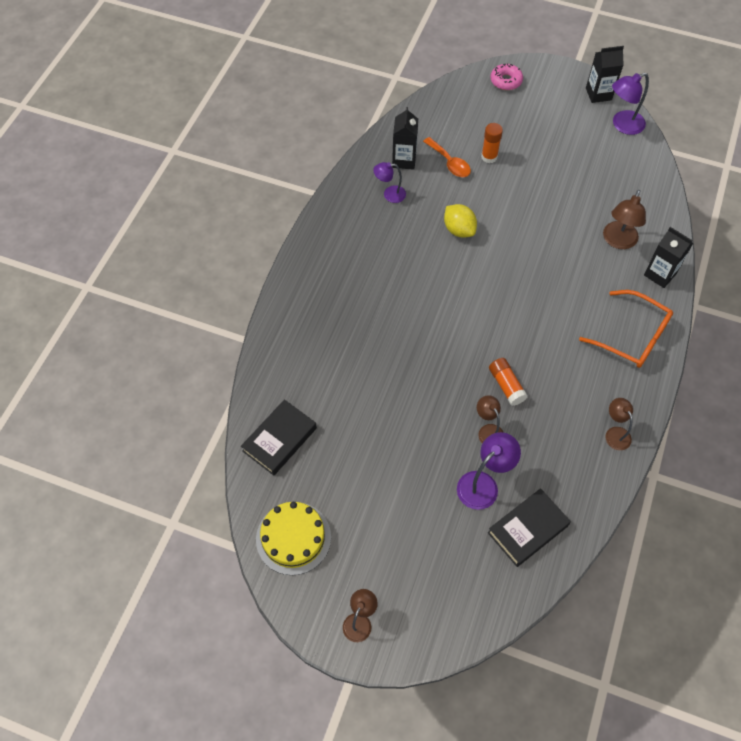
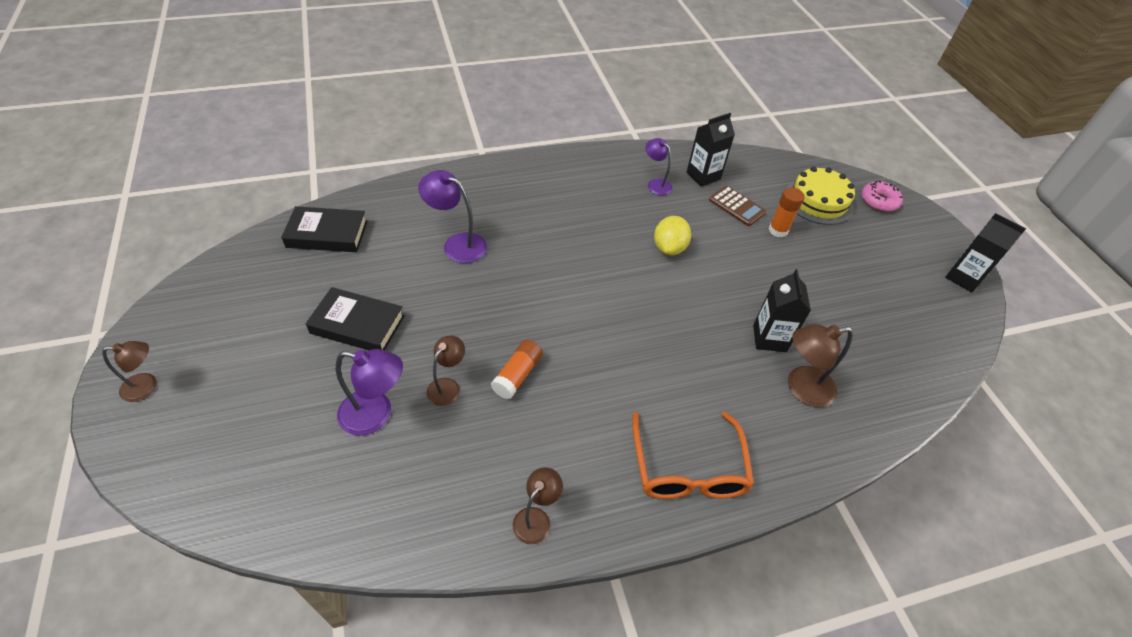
camera: 50 degrees right, 10 degrees down
yellow cake [256,502,331,575] -> yellow cake moved to [786,167,855,225]
orange spoon [423,137,471,177] -> brown calculator [709,186,766,226]
black book [488,488,571,567] -> black book moved to [306,287,405,350]
purple lamp [612,73,649,135] -> purple lamp moved to [418,170,487,263]
black carton [644,227,693,288] -> black carton moved to [753,269,811,352]

